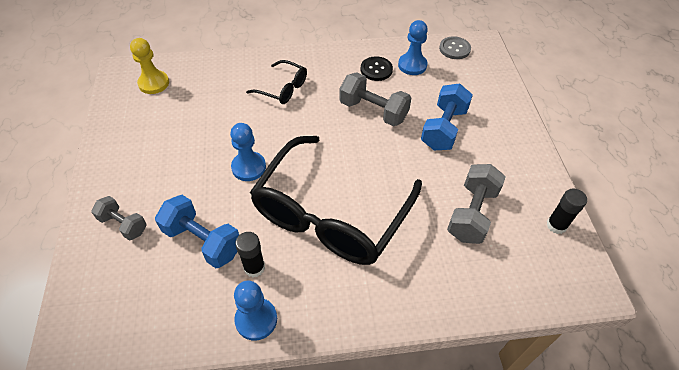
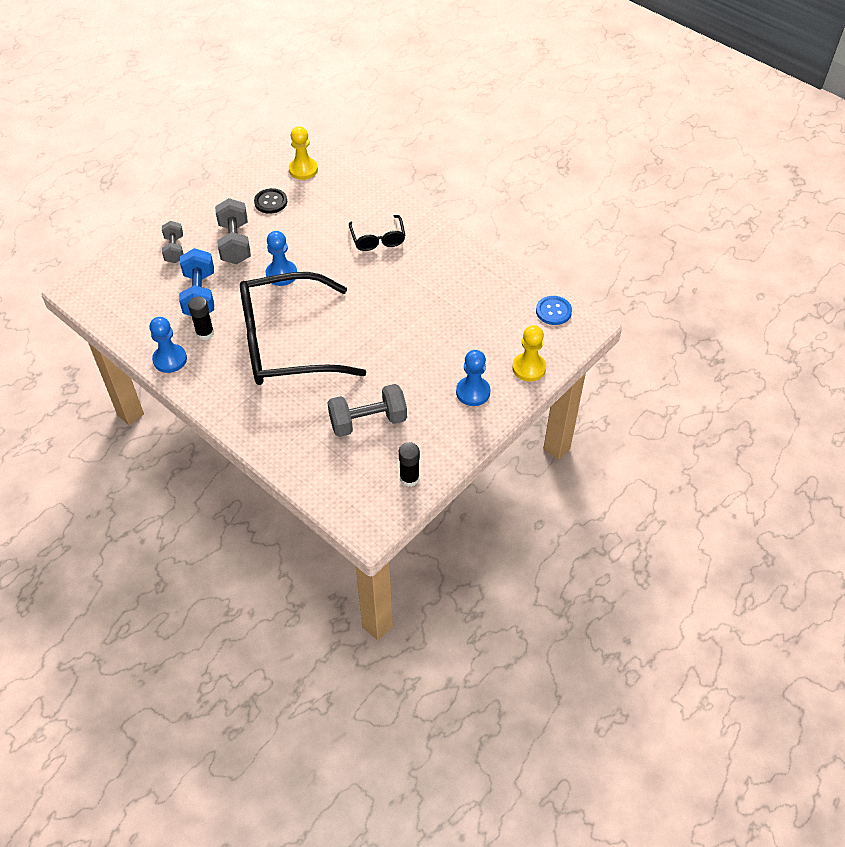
camera: 50 degrees right, 0 degrees up
grey dumbbell [339,72,411,126] -> grey dumbbell moved to [215,198,251,264]
black button [361,56,393,81] -> black button moved to [254,188,287,214]
blue pawn [398,20,428,75] -> blue pawn moved to [456,350,490,406]
blue dumbbell [421,83,473,150] -> none
grey button [439,36,471,59] -> blue button [536,296,572,325]
none -> yellow pawn [512,325,546,382]

